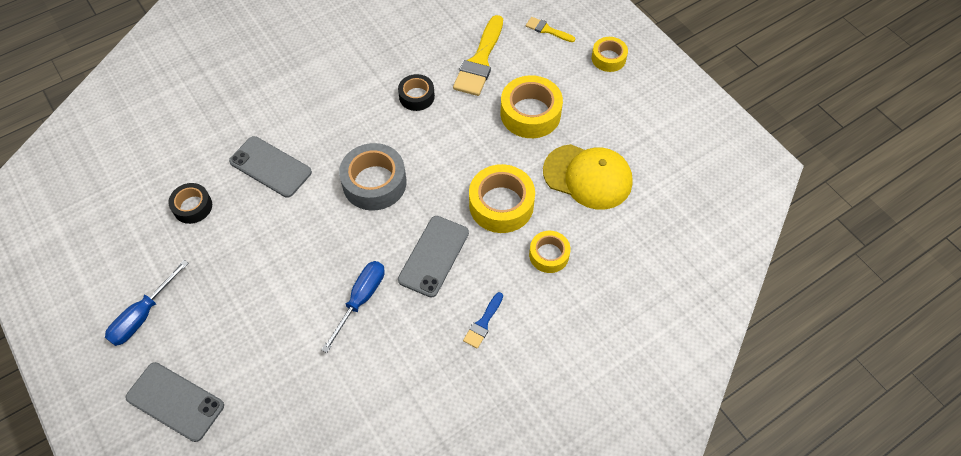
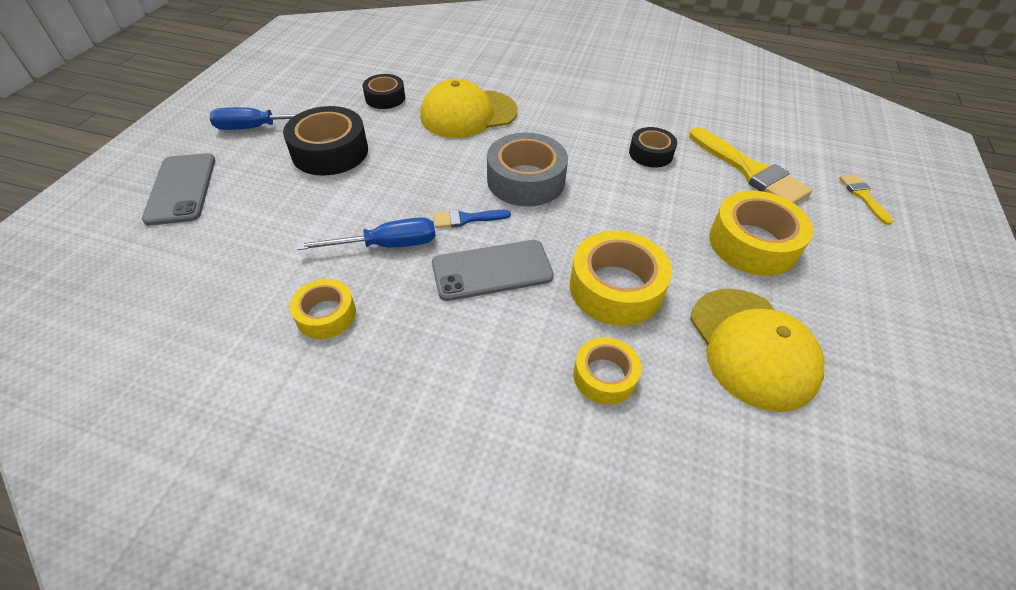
camera: 50 degrees right, 10 degrees down
grey phone [229,136,312,198] -> yellow cap [420,79,518,138]
yellow brush [453,15,503,96] -> yellow brush turned 105 degrees counterclockwise [689,127,812,204]
blue brush [463,292,503,349] -> blue brush moved to [434,209,511,228]
yellow tape [592,37,628,72] -> yellow tape moved to [290,279,356,339]
none -> black tape [283,106,368,176]

